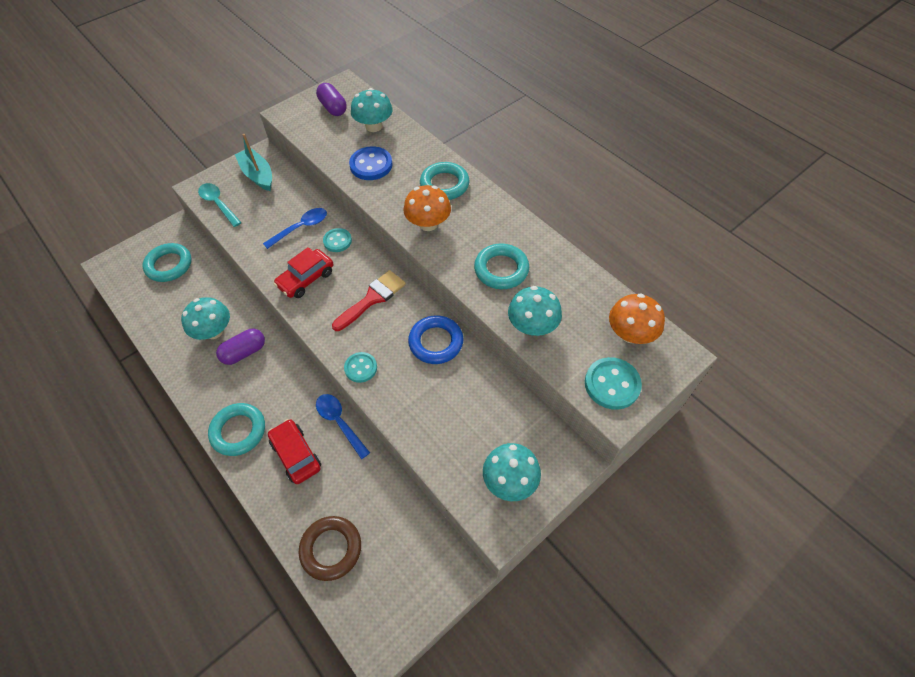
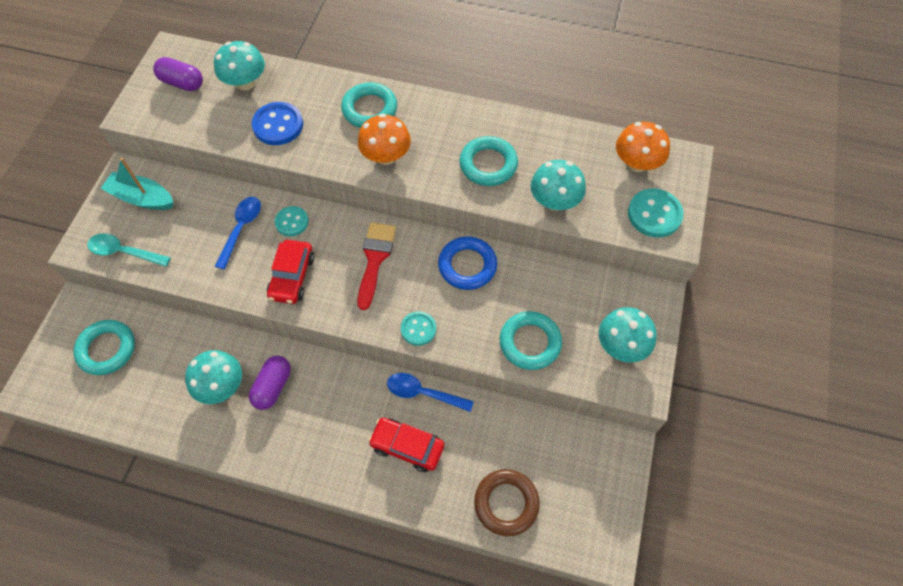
camera: 35 degrees left, 5 degrees up
turquoise ring [208,403,265,456] -> turquoise ring moved to [500,311,562,370]

